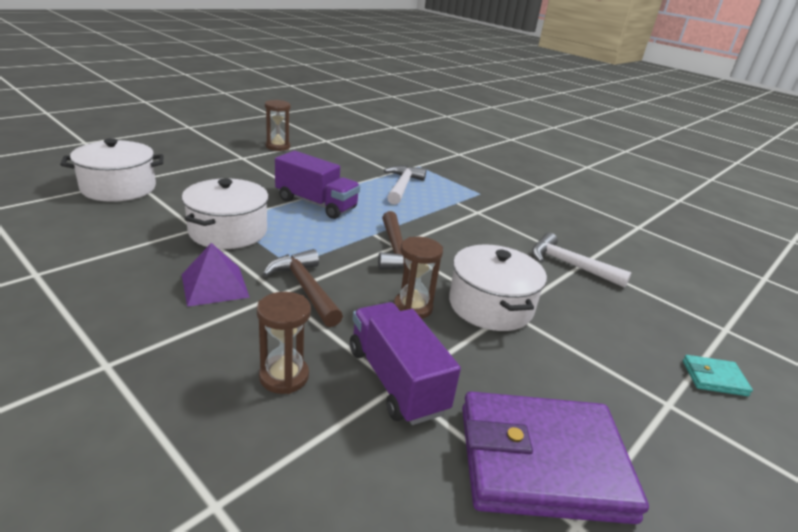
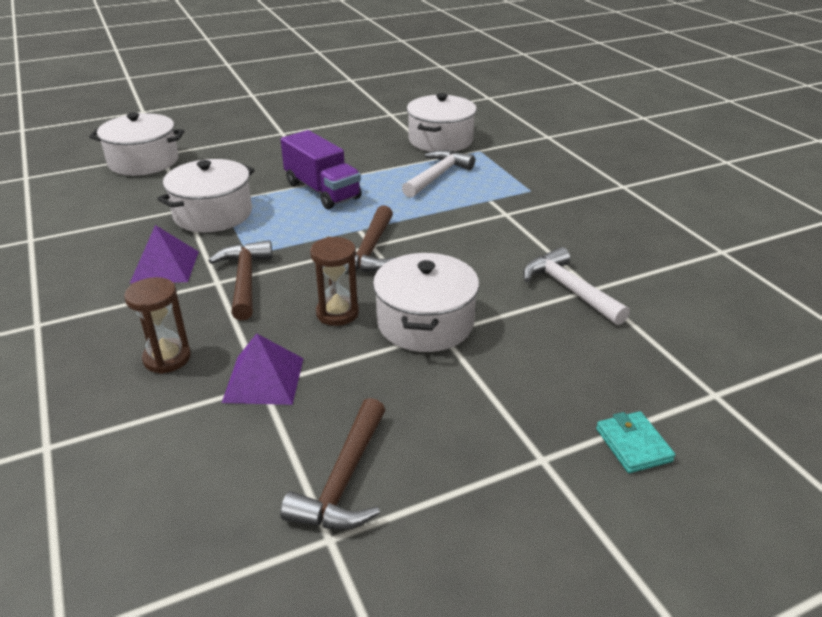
camera: 25 degrees right, 5 degrees up
brown hourglass [265,100,291,151] -> none
purple truck [350,302,461,425] -> purple pyramid [222,333,304,405]
purple wallet [462,391,649,524] -> brown hammer [280,398,385,530]
turquoise wallet [683,355,753,396] -> turquoise wallet turned 45 degrees clockwise [596,411,675,473]
none -> white pot [407,93,477,152]

